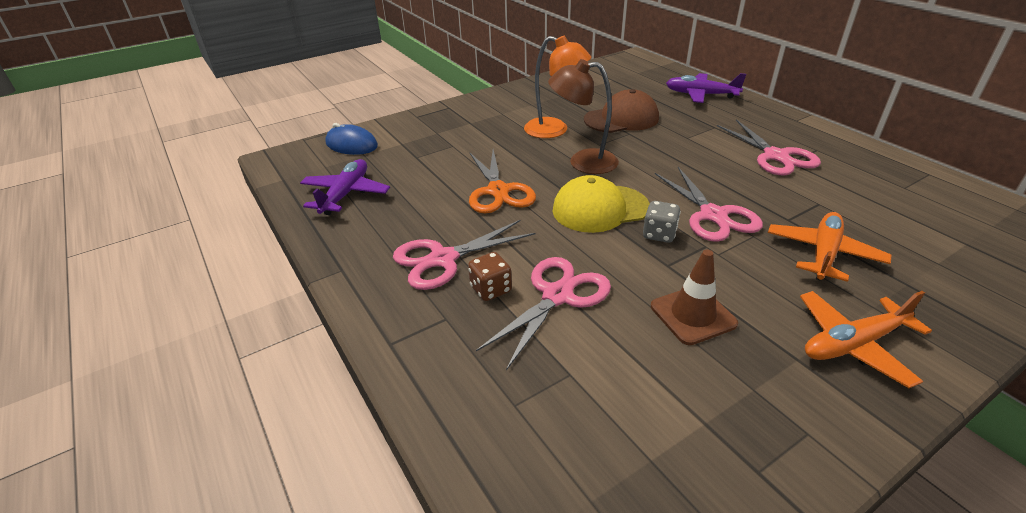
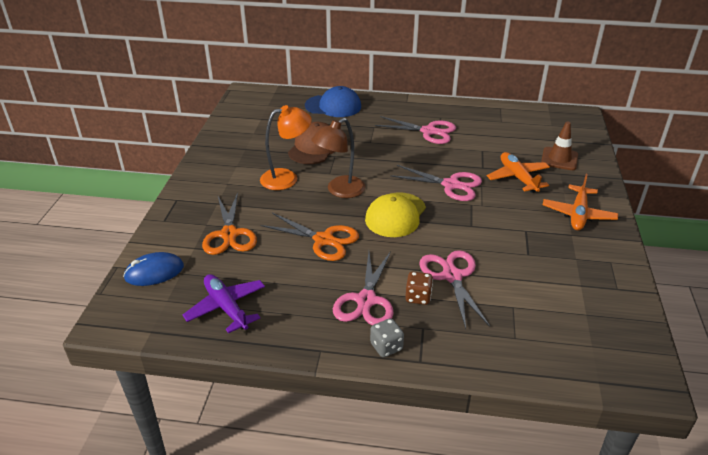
camera: 50 degrees left, 0 degrees up
grey dice [643,201,681,243] -> grey dice moved to [370,318,404,357]
brown traffic cone [651,250,738,345] -> brown traffic cone moved to [541,122,578,170]
purple plane [666,73,746,103] -> blue cap [305,86,361,117]
none -> orange scissors [202,192,257,255]

